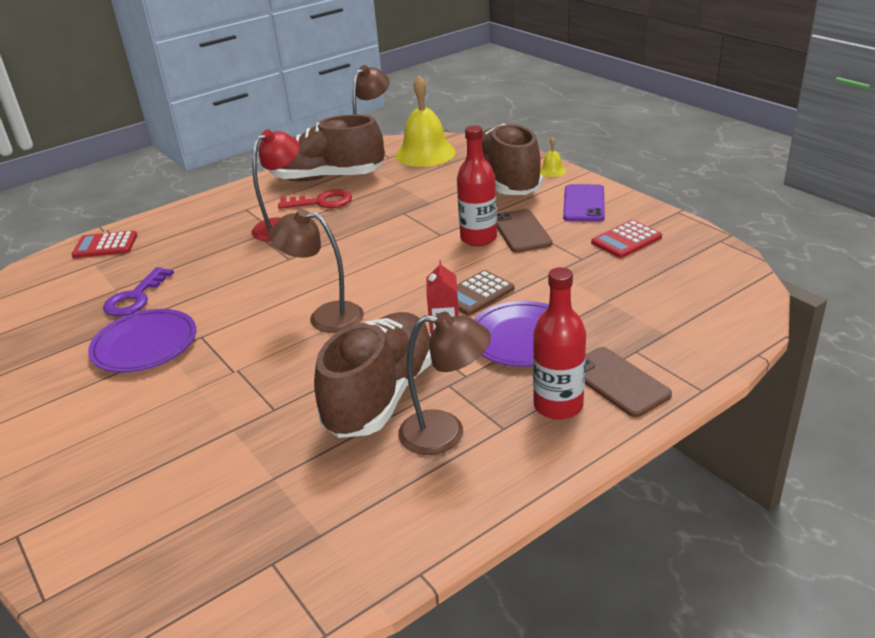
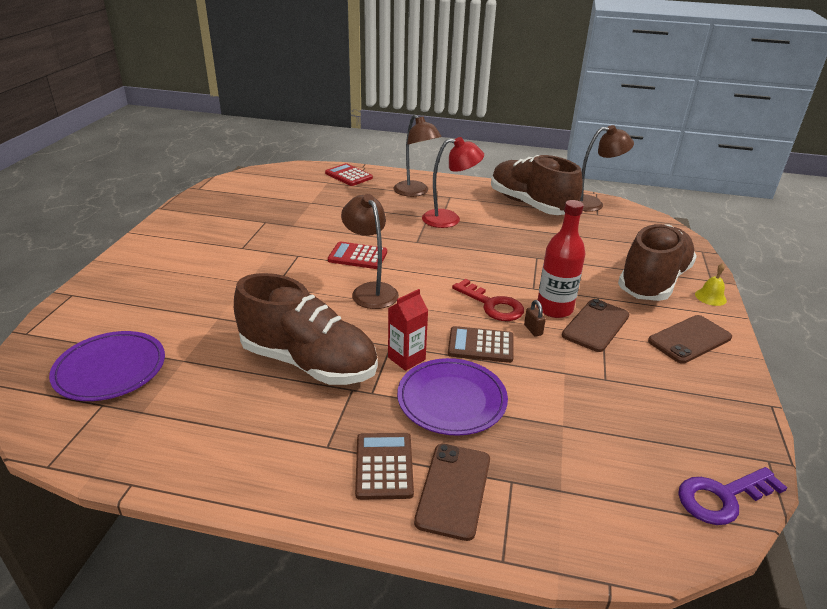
camera: 45 degrees right, 0 degrees up
purple plate [88,309,196,372] -> purple plate moved to [49,331,165,401]
purple key [103,267,174,316] -> purple key moved to [678,467,787,525]
red key [278,189,352,209] -> red key moved to [452,279,524,321]
brown shoe [314,312,432,438] -> brown shoe turned 45 degrees clockwise [234,273,378,385]
yellow bell [396,75,456,167] -> none
brown lamp [398,312,491,455] -> brown lamp moved to [394,114,442,197]
red bottle [533,267,586,420] -> brown calculator [355,433,414,500]
purple phone [563,184,605,222] -> brown phone [648,315,732,364]
red calculator [591,220,662,258] -> red calculator moved to [328,241,387,269]
none -> brown padlock [524,300,546,337]

